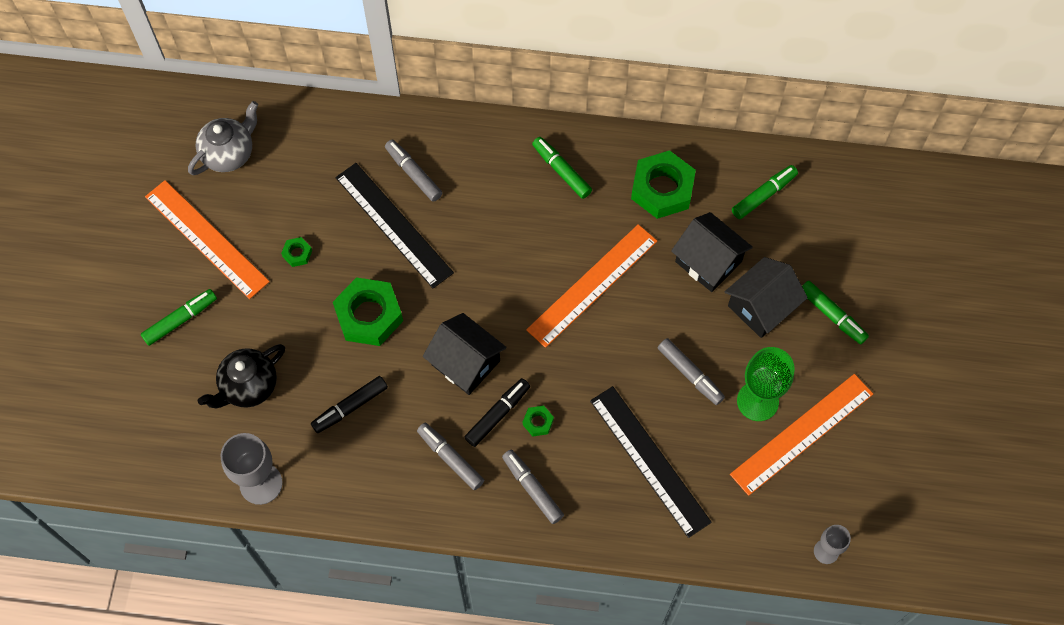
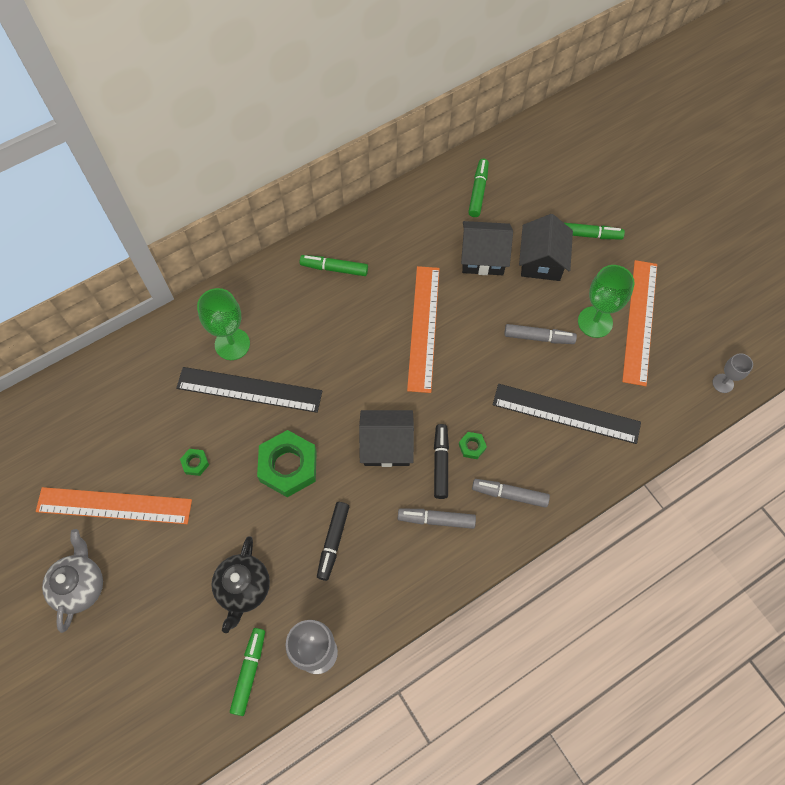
camera: 40 degrees left, 0 degrees up
green marker [141,289,217,346] -> green marker moved to [230,628,265,716]
grey teapot [188,101,258,175] -> grey teapot moved to [42,529,103,633]
grey marker [385,140,442,202] -> green goblet [197,288,250,360]
green nut [631,150,696,219] -> none

